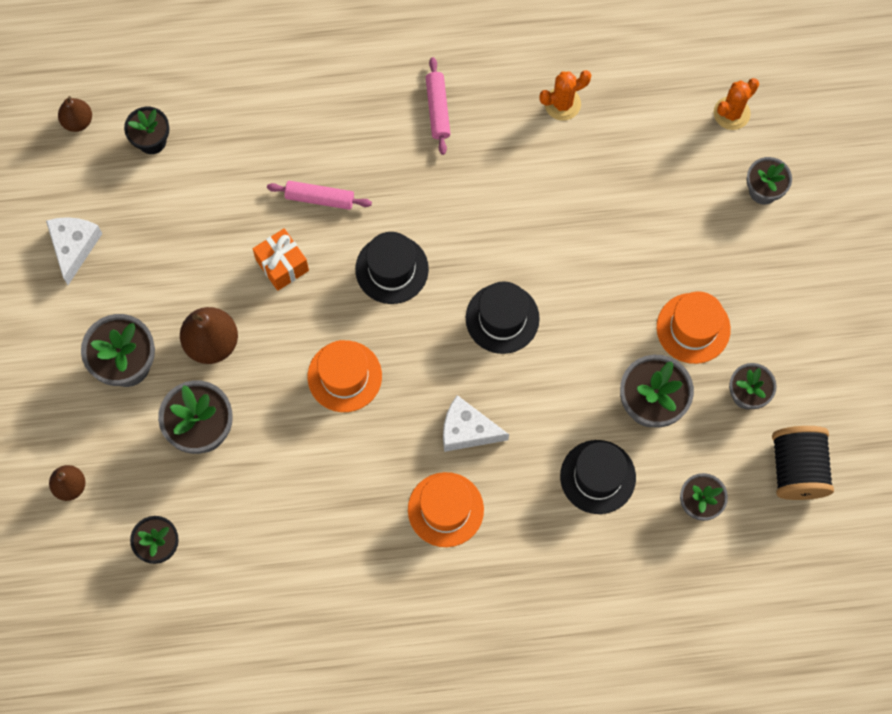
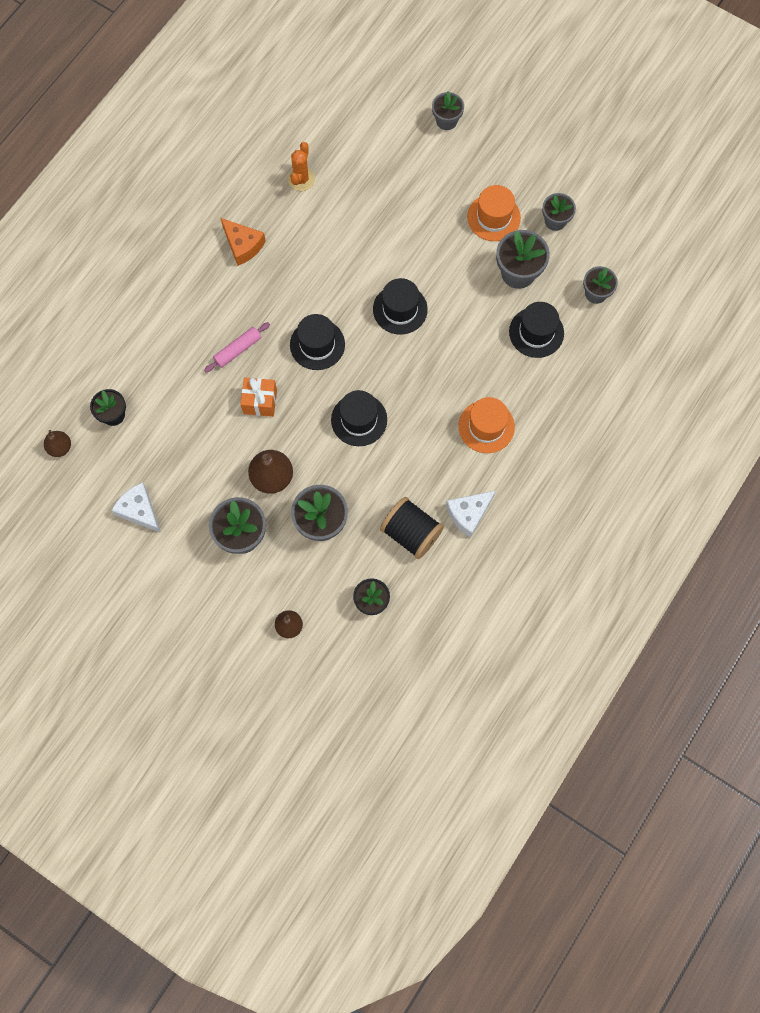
camera: 50 degrees left, 0 degrees up
orange hat [308,340,382,412] -> black hat [331,390,387,446]
pink rolling pin [426,57,450,155] -> orange cheese [221,218,266,266]
white cheese [443,395,509,452] -> white cheese moved to [446,491,496,538]
orange cactus [714,78,759,130] -> none
black spool [772,426,834,500] -> black spool moved to [380,497,444,559]

